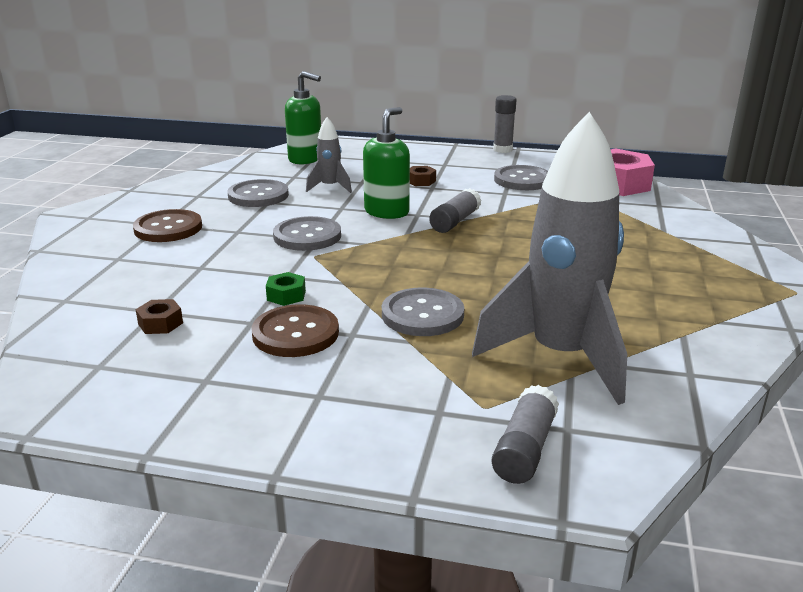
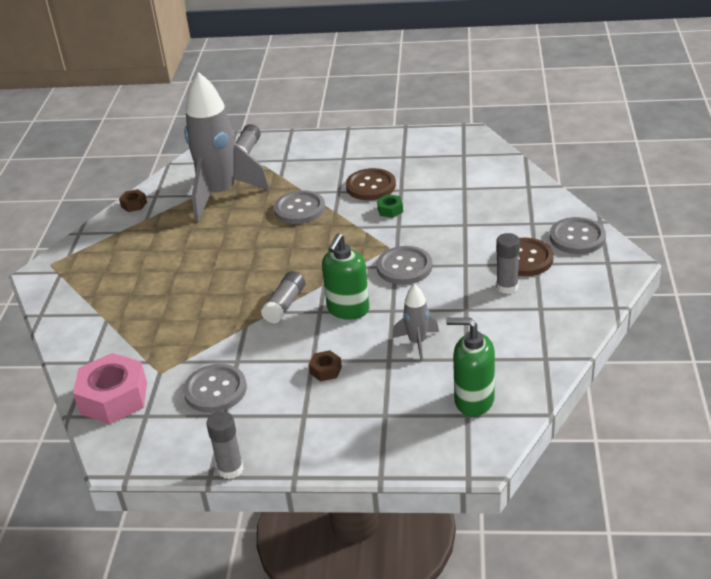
camera: 175 degrees right, 10 degrees up
brown nut [135,299,183,334] -> brown nut moved to [119,189,147,212]
grey button [227,179,289,207] -> grey button moved to [550,217,606,254]
none -> grey glue stick [496,233,520,294]

